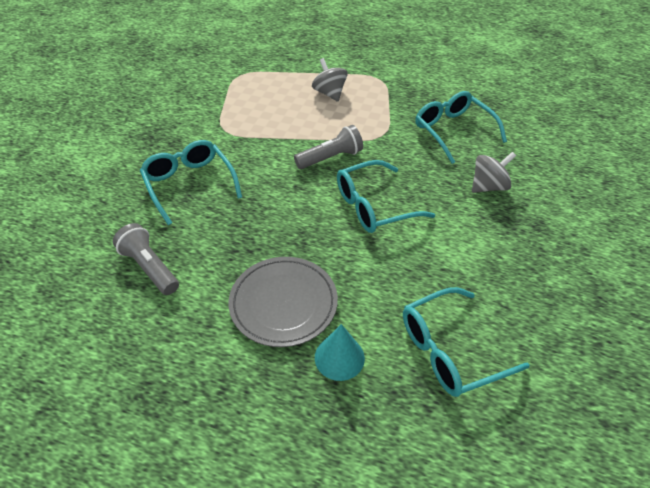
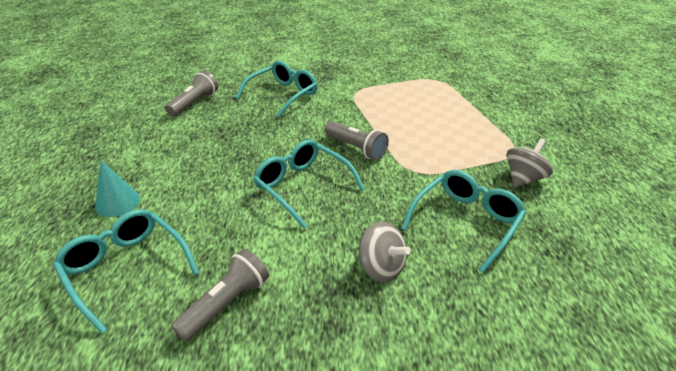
camera: 70 degrees right, 10 degrees down
grey plate [229,257,338,347] -> none
grey spinning top [312,58,347,101] -> grey spinning top moved to [507,138,553,188]
none -> grey flashlight [171,249,269,342]

